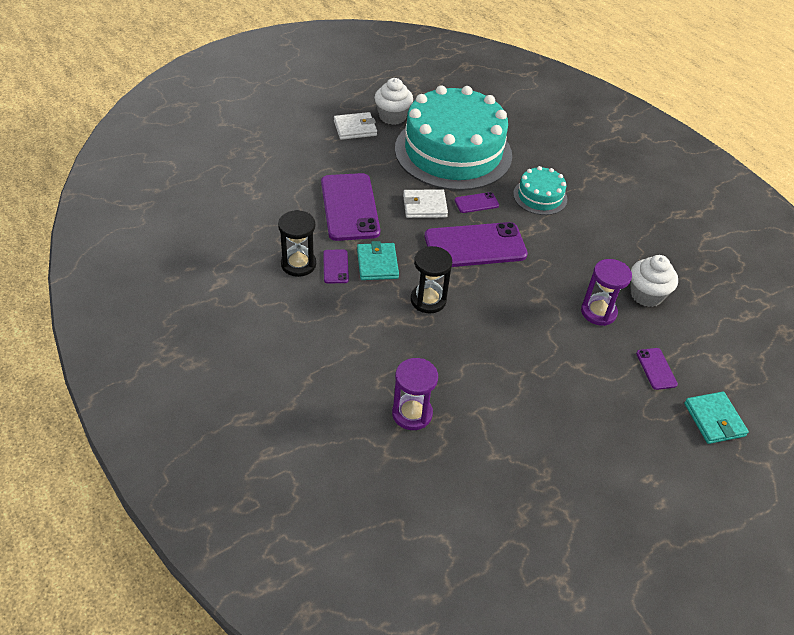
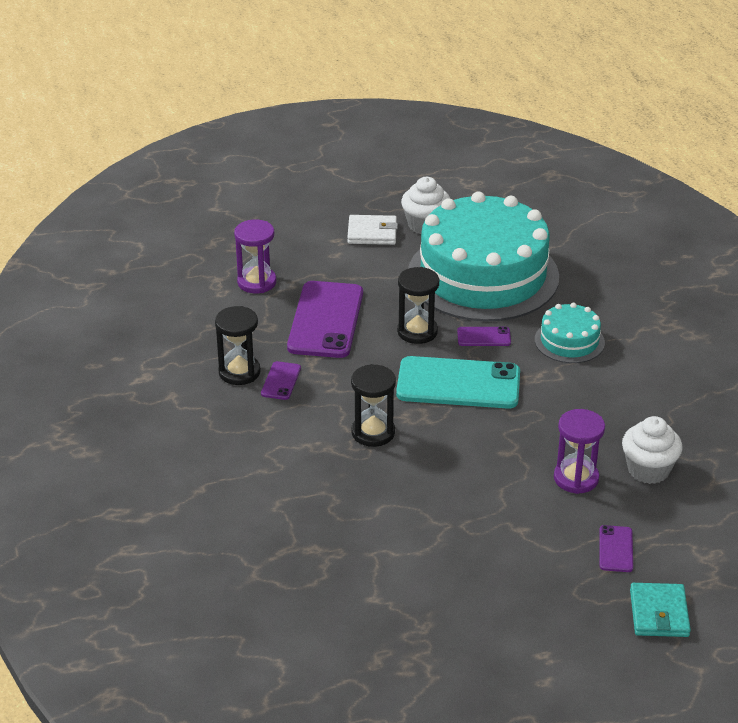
camera: 20 degrees right, 10 degrees down
turquoise wallet [357,241,399,280] -> none
purple hourglass [392,358,438,430] -> purple hourglass moved to [234,219,276,293]
white wallet [403,189,448,218] -> black hourglass [397,267,439,344]
purple phone [425,222,528,267] -> turquoise phone [396,356,520,409]

